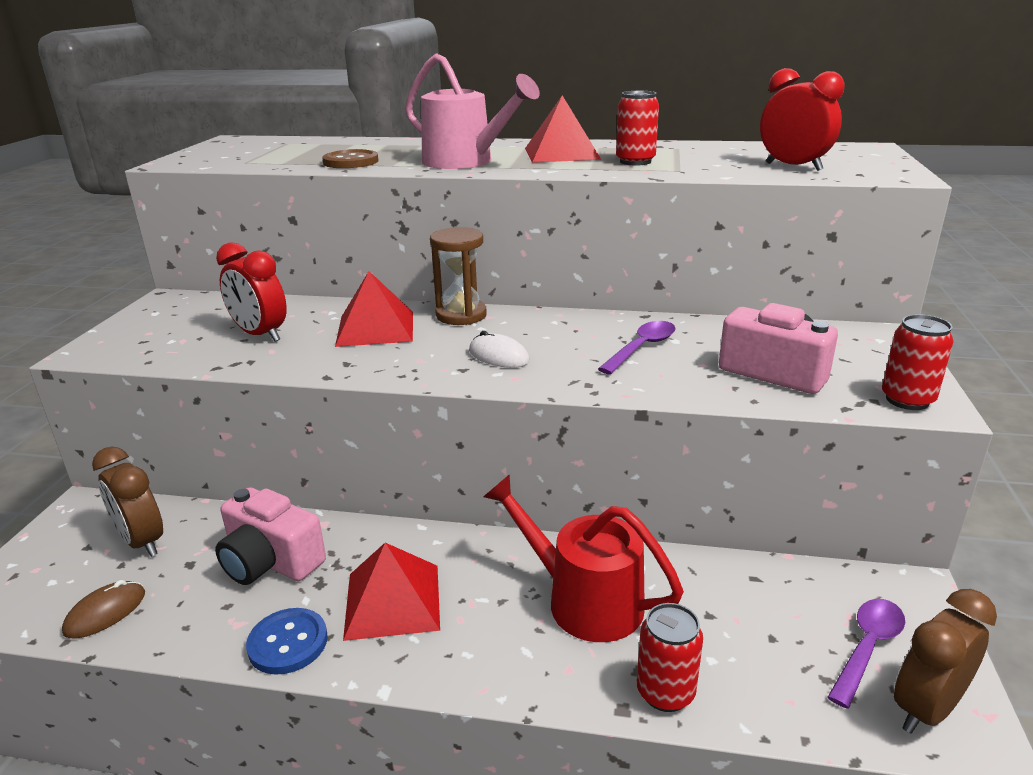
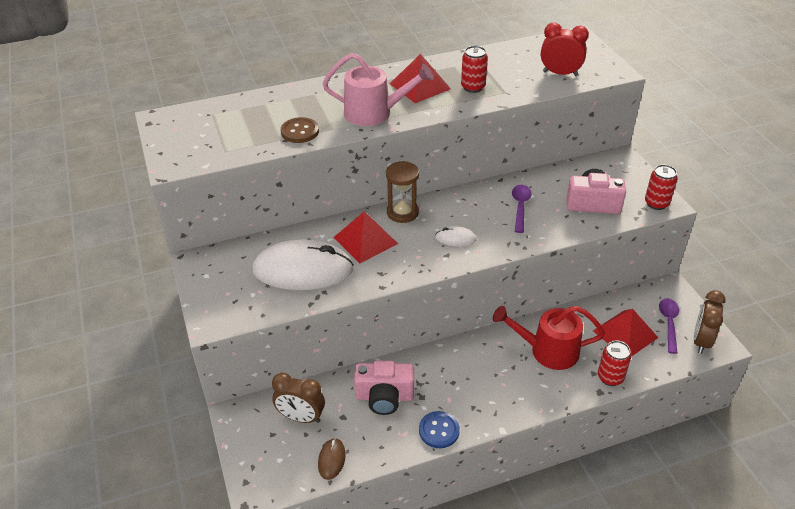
camera: 30 degrees left, 15 degrees up
red clock [216,242,287,342] -> white mouse [252,239,354,290]
red pyramid [343,543,440,641] -> red pyramid moved to [593,309,658,357]

